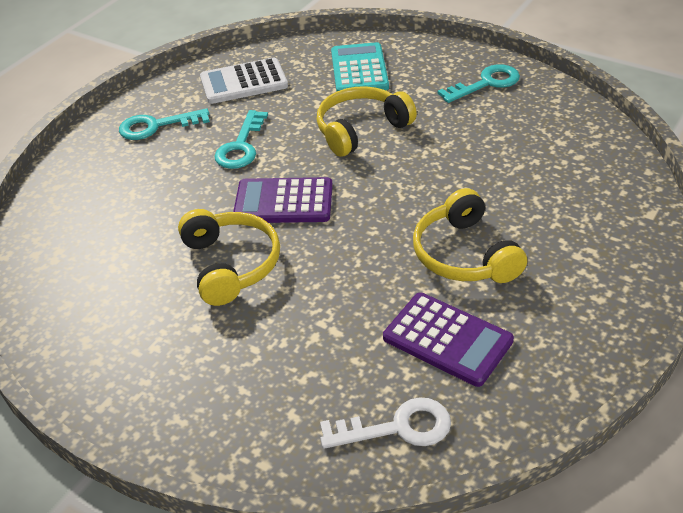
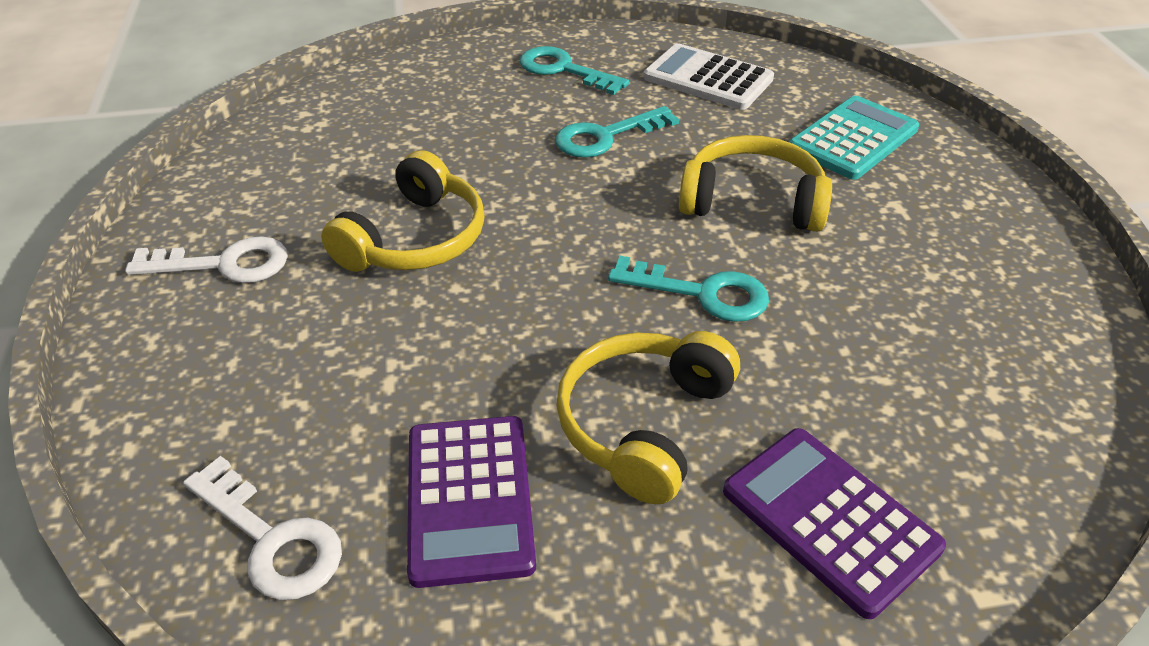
camera: 45 degrees right, 0 degrees up
purple calculator [233,177,333,223] -> purple calculator moved to [723,428,946,619]
turquoise key [438,64,520,103] -> turquoise key moved to [608,256,769,322]
none -> white key [125,236,288,283]

